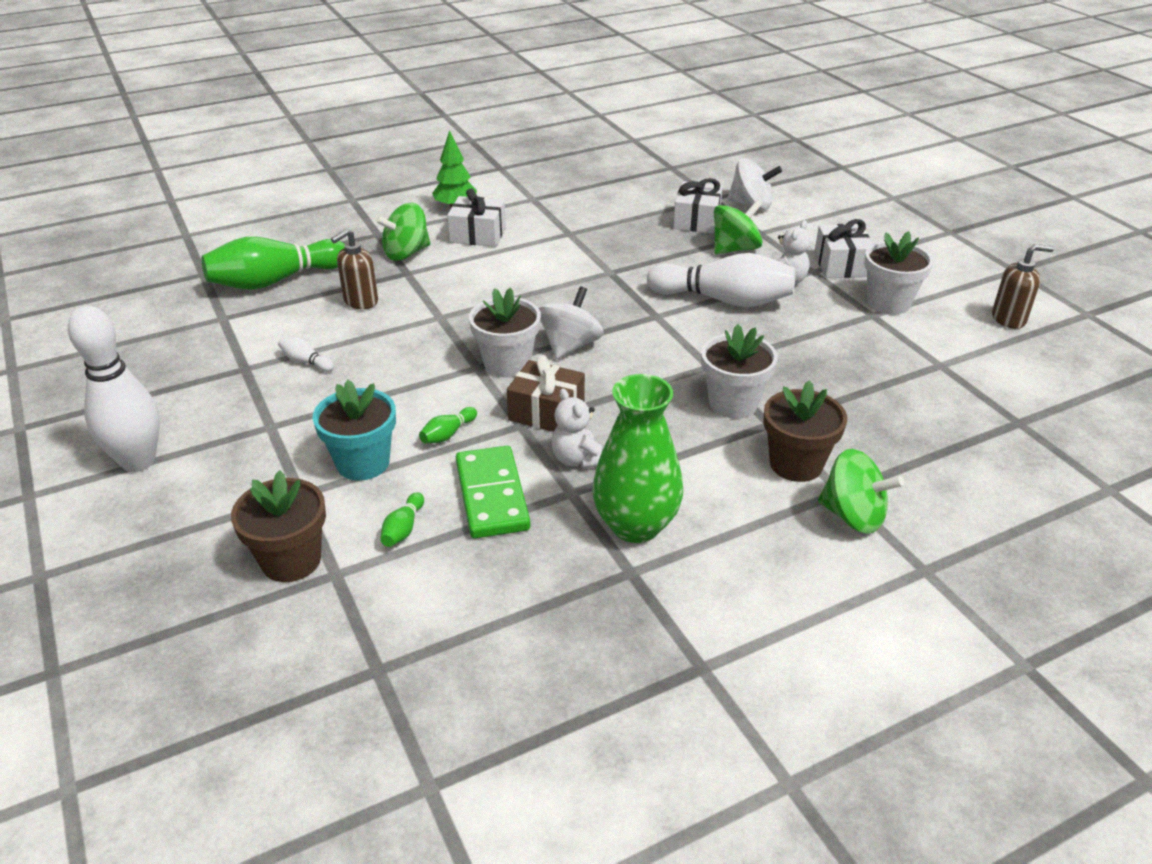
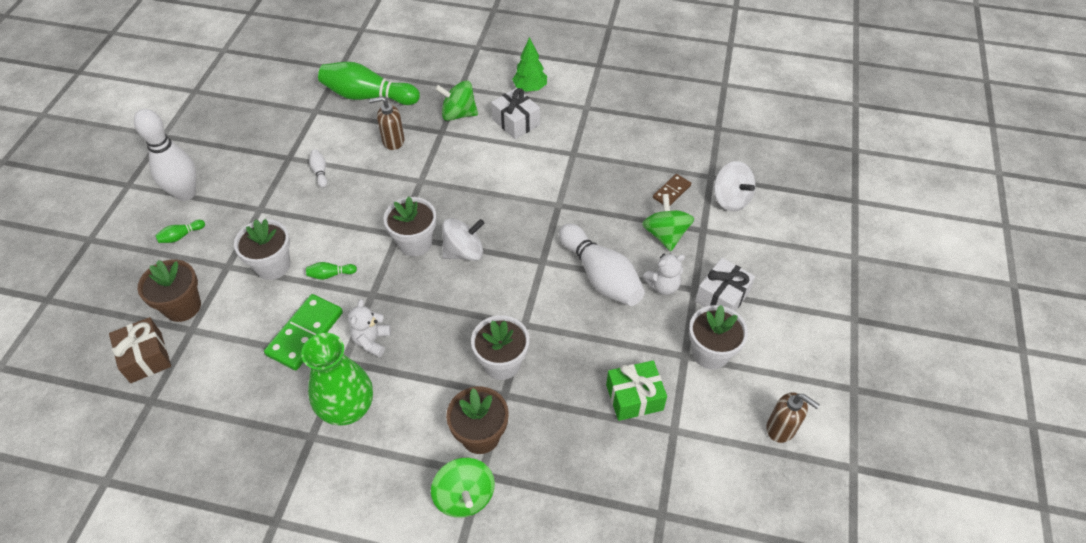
camera: 40 degrees right, 15 degrees up
turquoise flower pot [313,380,396,481] -> white flower pot [234,219,290,280]
green bowling pin [380,492,424,547] -> green bowling pin moved to [155,220,205,243]
brown gift [507,355,585,432] -> brown gift moved to [109,317,171,383]
white gift [673,178,723,233] -> brown domino [653,174,691,205]
green spinning top [714,200,762,254] -> green spinning top turned 105 degrees counterclockwise [642,194,694,251]
none -> green gift [606,360,667,421]

